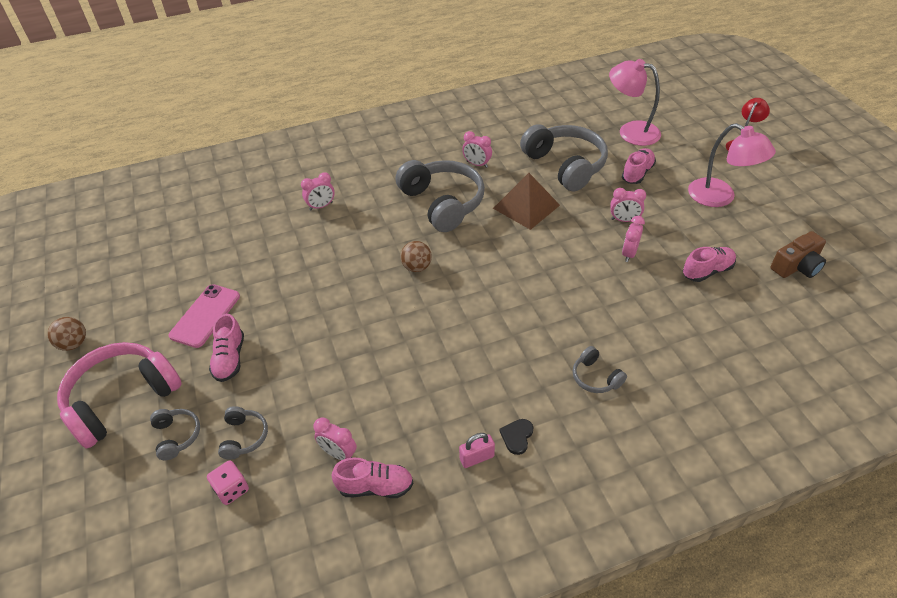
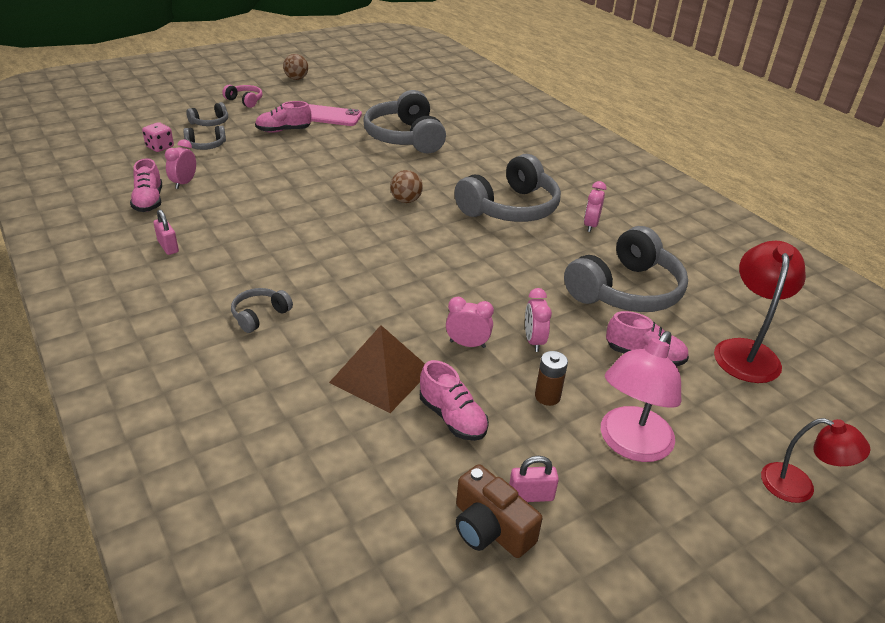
camera: 75 degrees right, 10 degrees down
pink headphones [57,342,182,449] -> pink headphones [222,85,263,108], size x0.46
pink clock [301,172,335,211] -> none
brown pyramid [493,173,560,230] -> brown pyramid moved to [329,325,425,413]
black heart [499,419,533,455] -> none
pink lamp [609,59,661,146] -> red lamp [714,241,806,383]
none -> grey headphones [363,90,446,154]
none -> pink padlock [509,456,559,502]
none -> brown battery [535,351,568,406]

